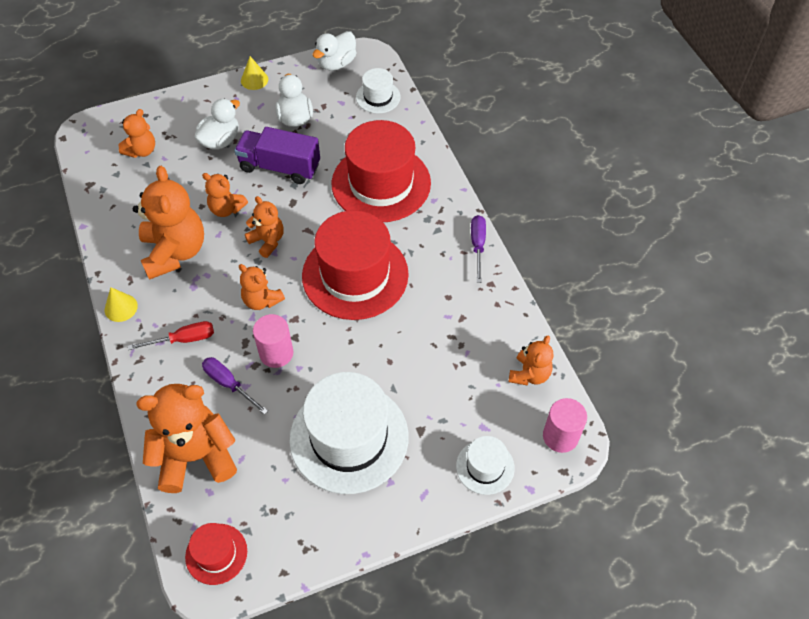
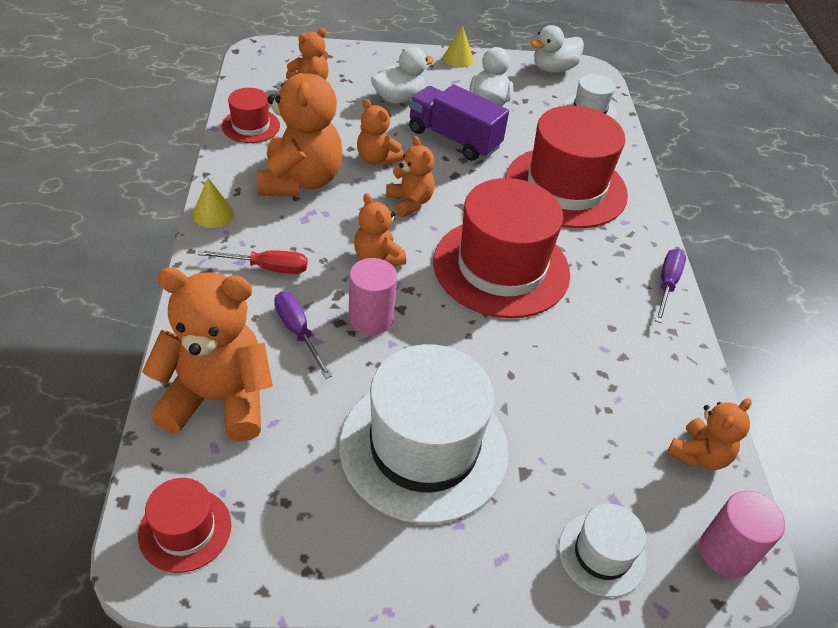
camera: 15 degrees right, 10 degrees down
none -> red hat [222,88,280,143]

